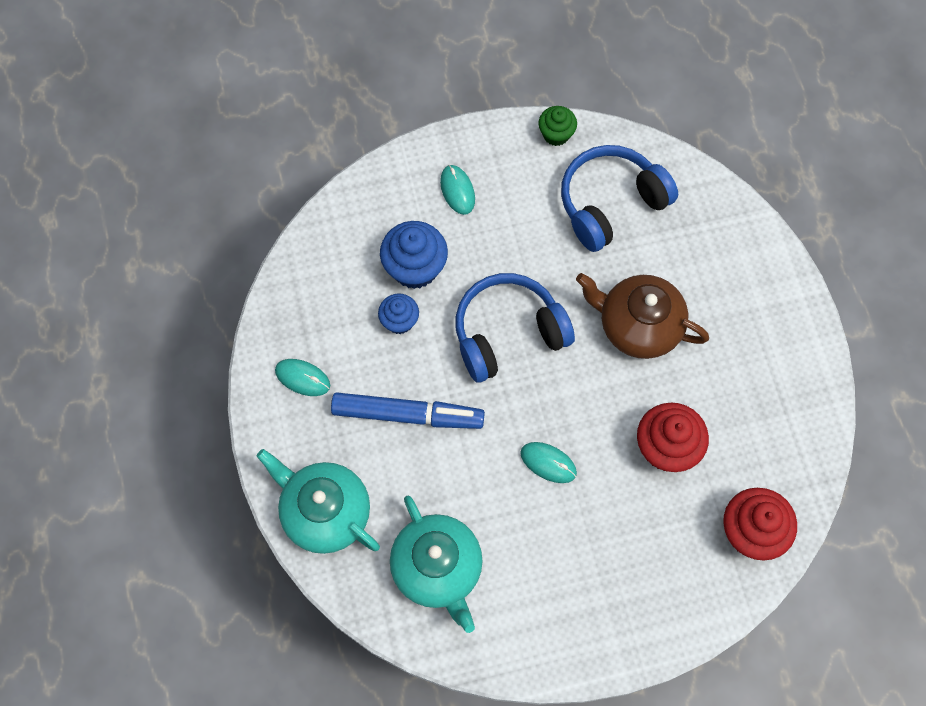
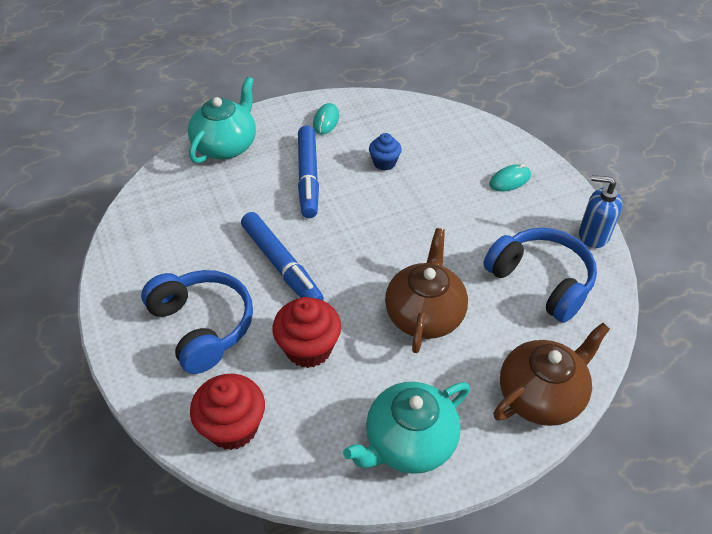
camera: 80 degrees right, 20 degrees down
blue cupcake [380,221,448,289] -> none
turquoise teapot [390,496,483,633] -> turquoise teapot moved to [343,382,470,474]
blue headphones [455,273,575,382] -> blue headphones moved to [141,270,253,374]
turquoise mouse [520,442,577,483] -> blue marker [241,212,324,300]
green cupcake [538,106,577,146] -> blue soap dispenser [579,175,622,248]
none -> brown teapot [493,323,610,426]

